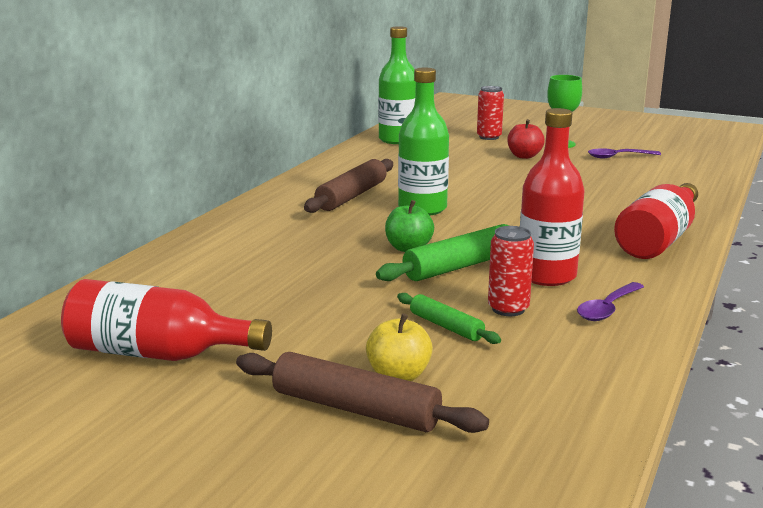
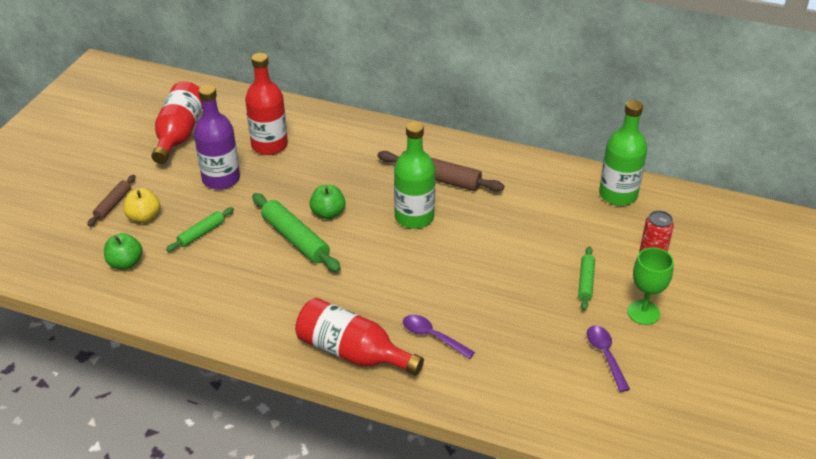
camera: 85 degrees right, 20 degrees up
brown rolling pin [236,352,489,433] -> brown rolling pin [87,175,136,226], size x0.59
red can [488,226,534,316] -> none
red apple [507,119,545,159] -> green rolling pin [578,247,595,310]
red bottle [520,108,585,286] -> red bottle moved to [245,53,288,155]
purple spoon [577,282,644,321] -> purple spoon moved to [403,315,475,359]
none -> green apple [104,233,143,270]
none -> purple bottle [194,85,240,190]

